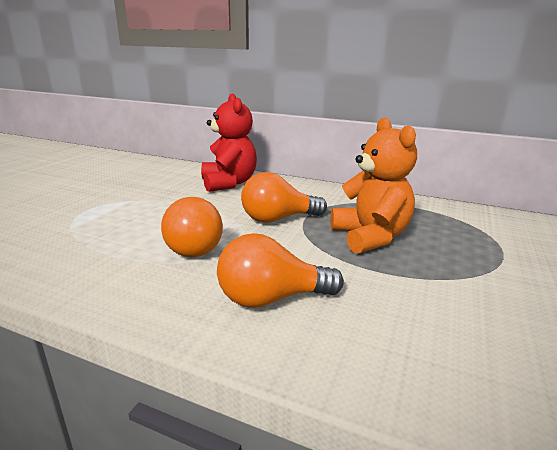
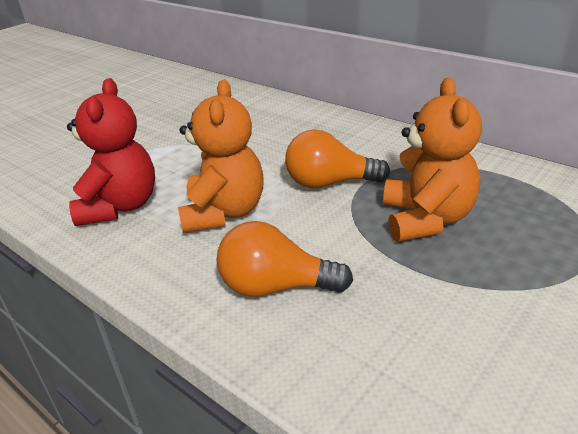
camera: 20 degrees right, 10 degrees up
orange light bulb [161,197,223,257] -> orange teddy bear [178,80,264,233]
red teddy bear [201,93,257,192] -> red teddy bear moved to [67,78,155,226]

